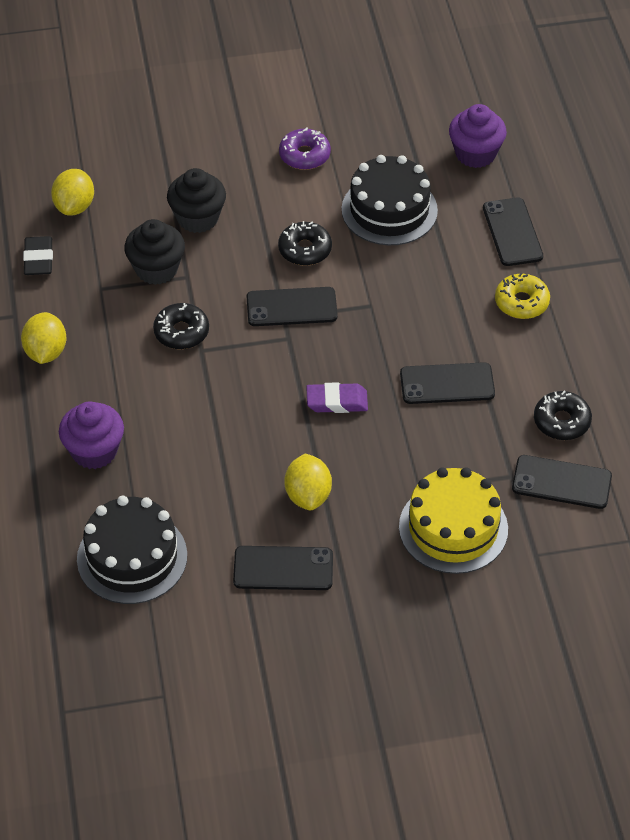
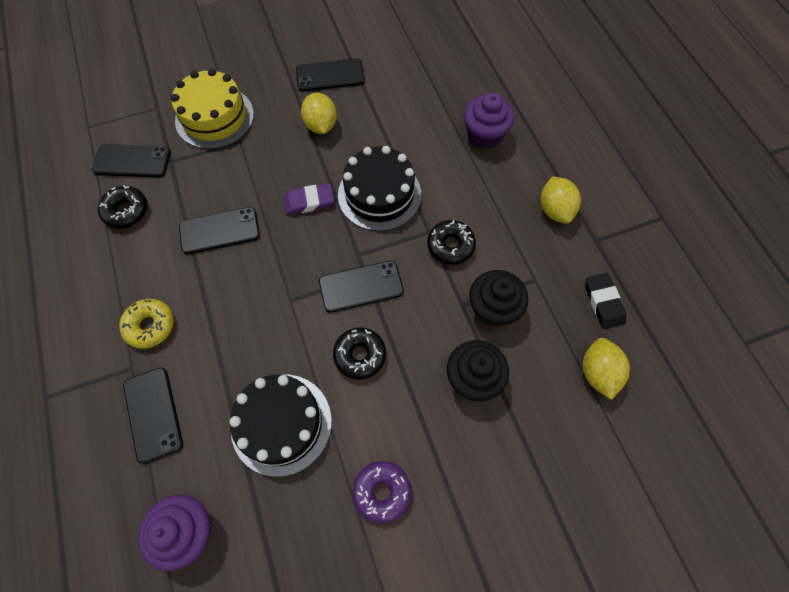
camera: 170 degrees right, 15 degrees up
black cake [77,496,187,604] -> black cake moved to [338,146,421,231]

